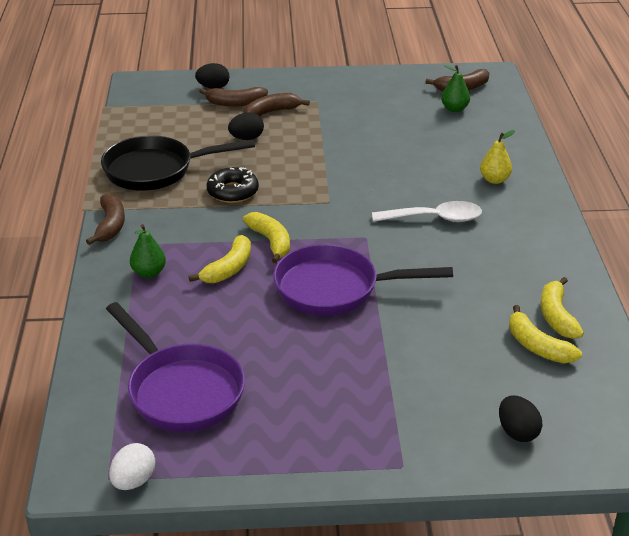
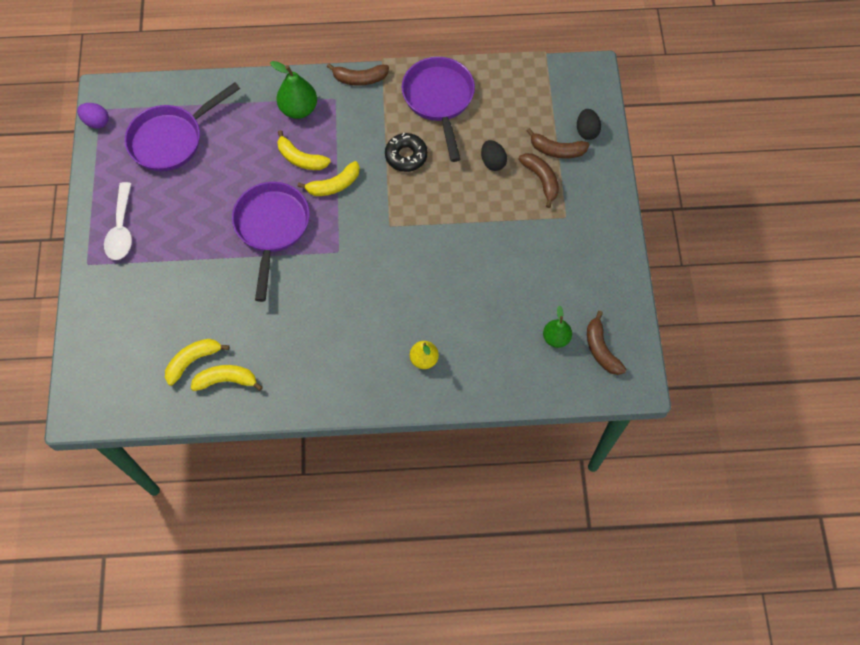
camera: 90 degrees right, 30 degrees up
black pan [101,135,255,191] -> purple pan [402,57,475,162]
white egg [109,443,155,490] -> purple egg [77,103,109,129]
green pear [130,224,166,278] -> green pear [270,61,317,119], size x1.54
brown banana [199,87,268,107] -> brown banana turned 75 degrees counterclockwise [527,128,589,159]
white spoon [372,201,482,222] -> white spoon moved to [104,182,132,260]
black egg [499,395,542,442] -> none

